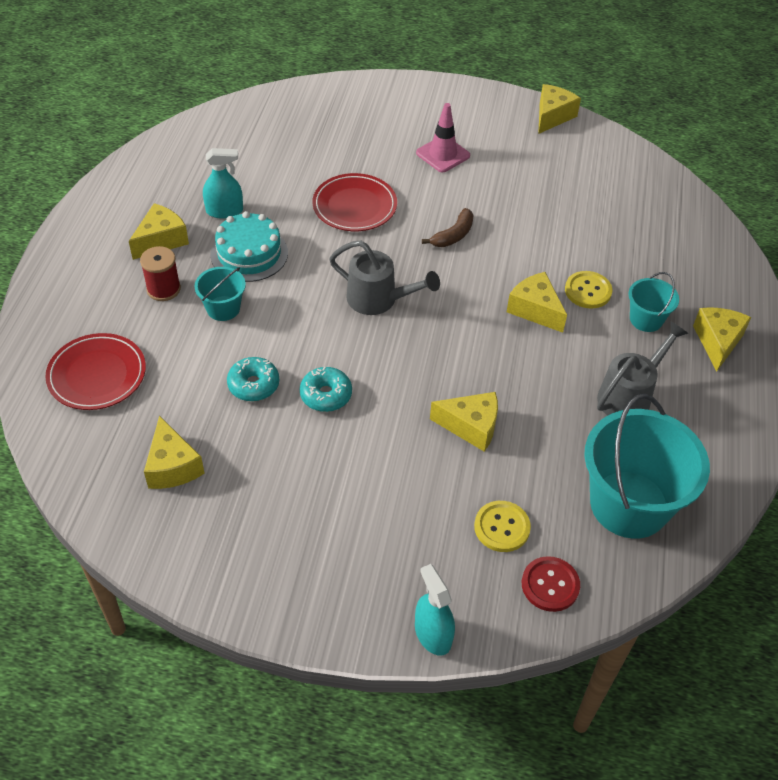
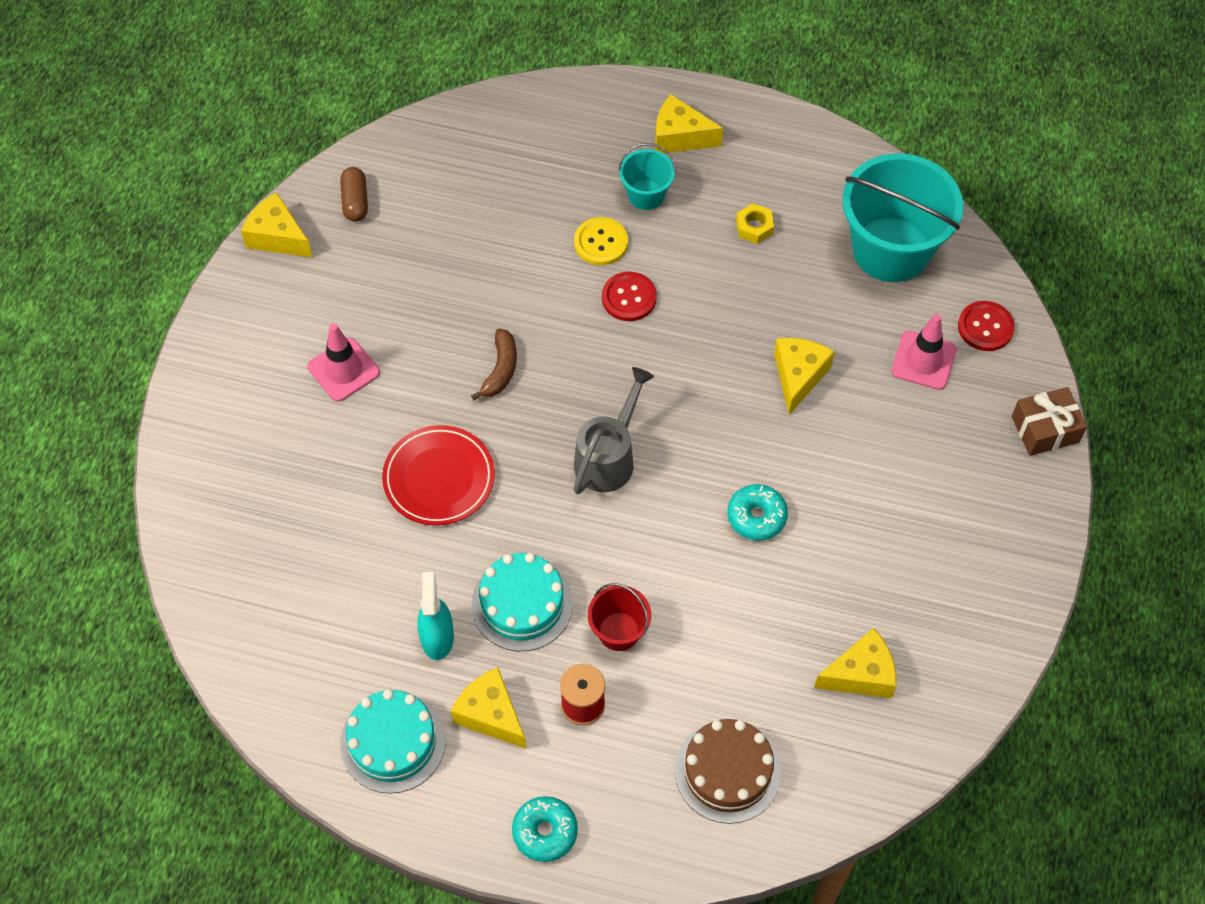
camera: 85 degrees left, 10 degrees up
red plate [45,333,146,410] -> brown cake [675,719,781,824]
turquoise bucket [194,267,246,321] -> red bucket [588,583,651,651]
turquoise donut [227,357,279,401] -> turquoise donut moved to [512,796,578,862]
turquoise spray bottle [415,564,455,656] -> brown gift [1012,387,1087,456]
brown banana [422,208,474,247] -> brown banana turned 60 degrees clockwise [471,329,517,400]
yellow button [474,501,531,552] -> pink traffic cone [891,314,957,390]
yellow cheese [507,272,567,333] -> red button [602,272,657,321]
grey watering can [597,321,689,416] -> yellow nut [736,203,774,244]
none -> brown capsule [340,167,368,222]
none -> turquoise cake [340,689,446,794]

